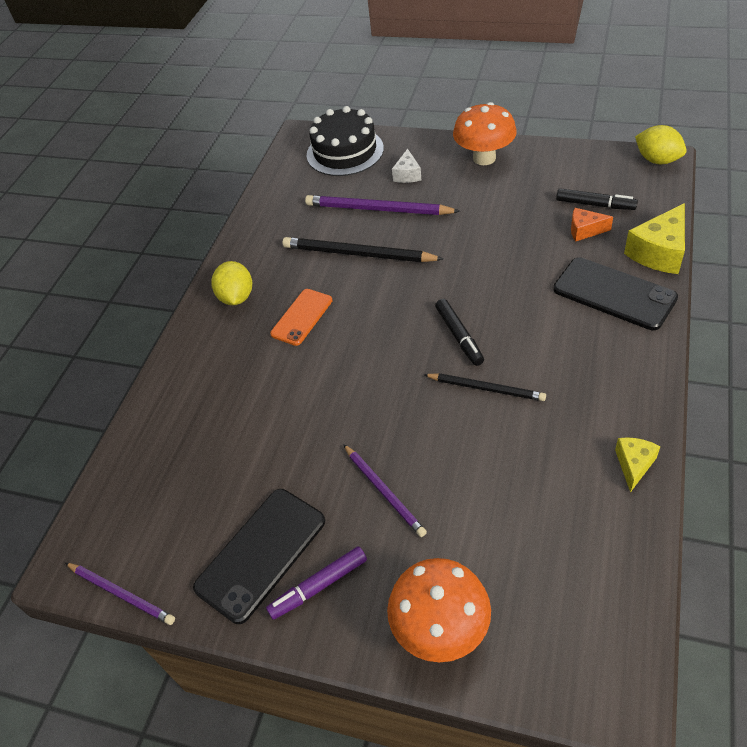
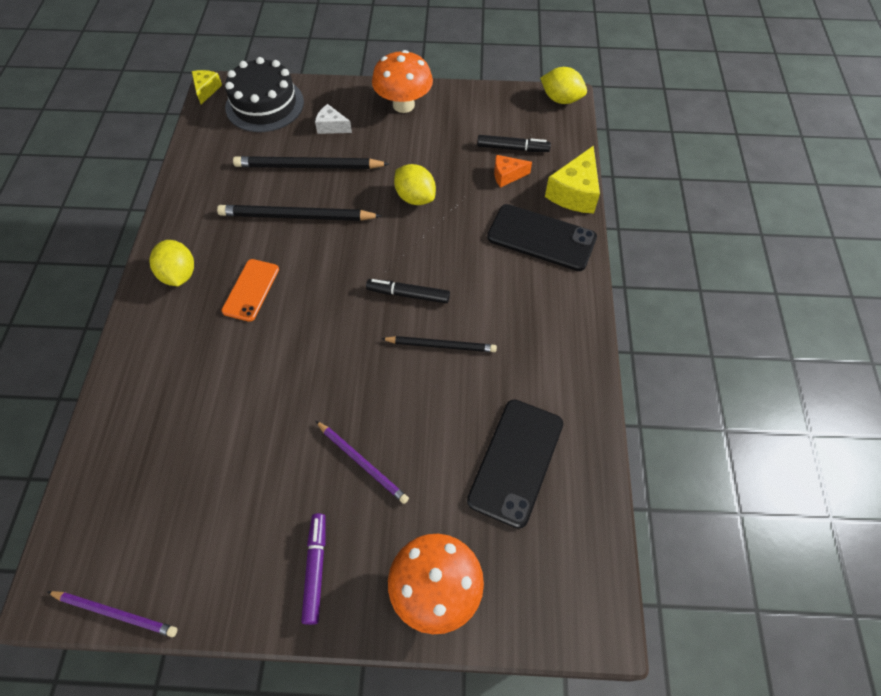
camera: 20 degrees left, 10 degrees up
black phone [193,489,325,624] -> black phone moved to [467,399,563,529]
purple marker [266,546,367,620] -> purple marker turned 135 degrees clockwise [301,513,325,625]
purple pencil [305,195,460,215] -> black pencil [233,156,389,169]
white cheese [392,149,421,183] -> white cheese turned 120 degrees clockwise [315,104,352,134]
black marker [435,299,484,366] -> black marker turned 135 degrees clockwise [366,279,450,303]
yellow cheese [615,437,661,492] -> yellow cheese moved to [192,70,222,104]
none -> yellow lemon [394,164,436,205]

